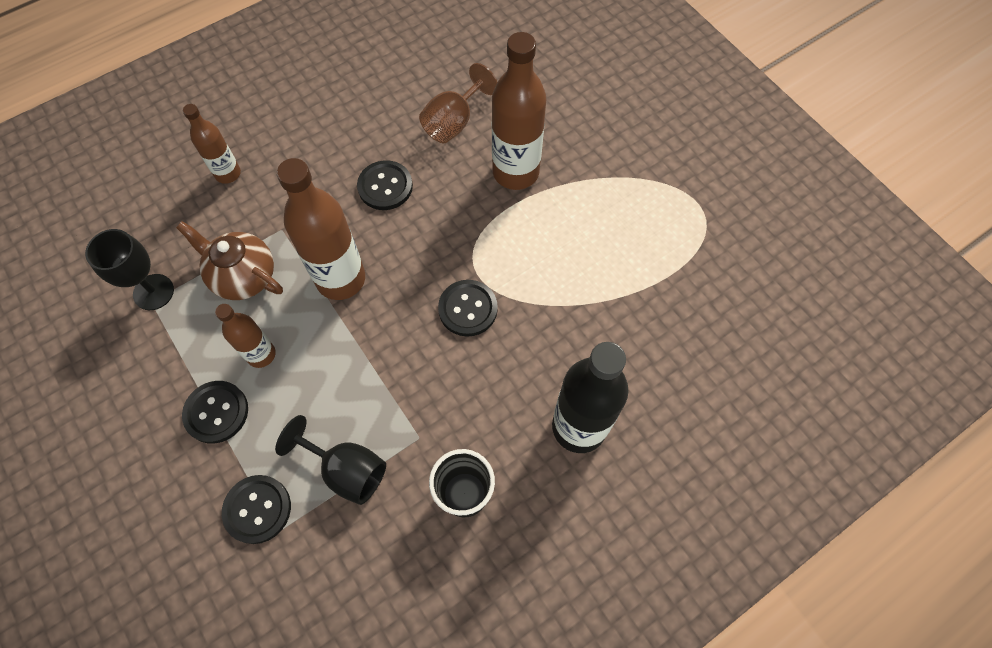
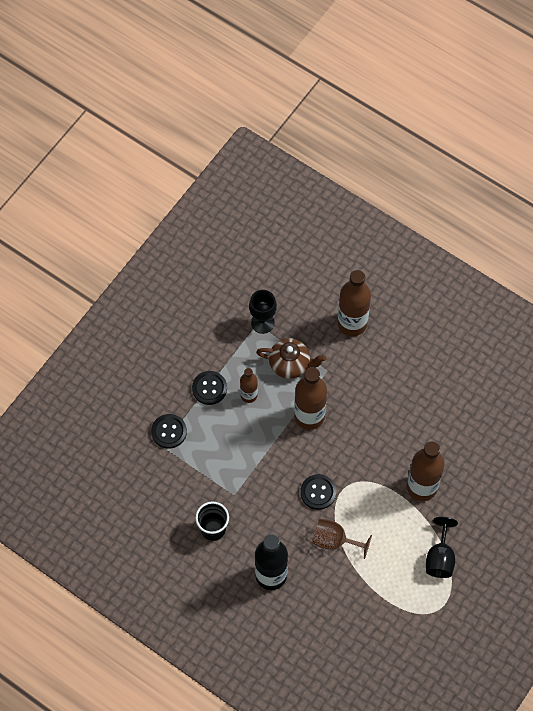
camera: 70 degrees right, 0 degrees up
brown teapot [176,221,283,300] -> brown teapot turned 90 degrees clockwise [256,338,326,379]
brown bottle [183,104,241,184] -> brown bottle [337,270,371,336], size x1.78
black goblet [275,415,386,505] -> black goblet moved to [426,517,458,578]
black button [357,160,413,210] -> none
brown goblet [419,63,498,143] -> brown goblet moved to [312,518,372,559]

